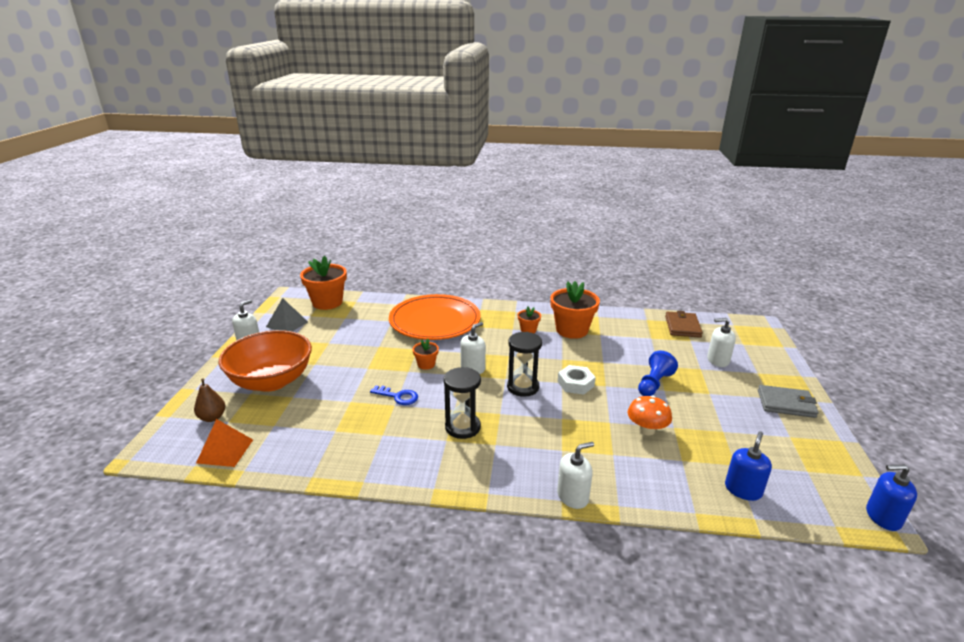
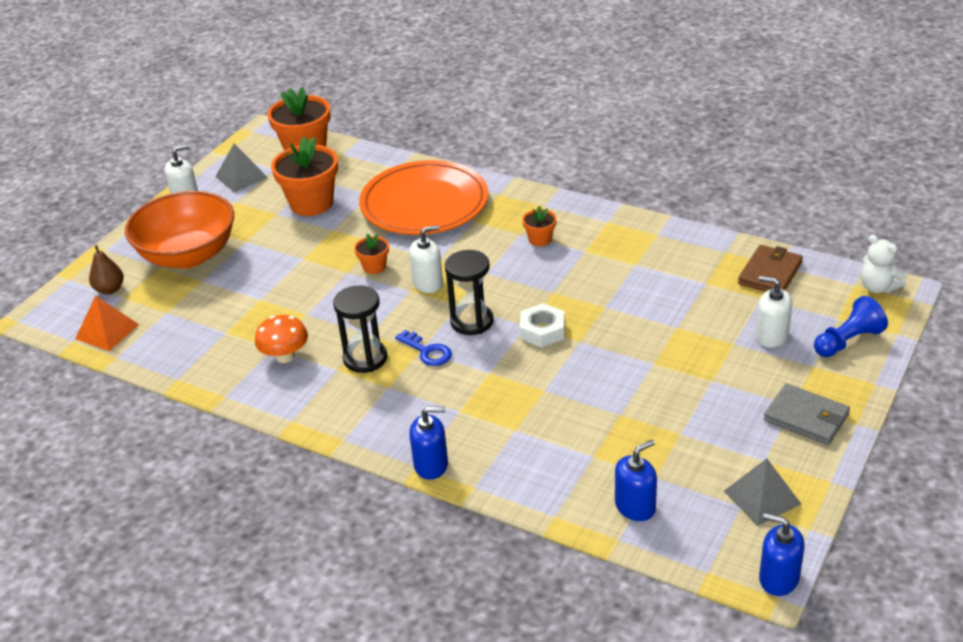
camera: 25 degrees right, 10 degrees up
blue key [370,386,418,405] -> blue key moved to [395,330,452,366]
orange flower pot [550,281,600,339] -> orange flower pot moved to [271,137,338,216]
white soap dispenser [557,442,594,509] -> blue soap dispenser [409,406,448,480]
orange mushroom [628,395,672,435] -> orange mushroom moved to [255,315,308,363]
blue pawn [638,351,678,396] -> blue pawn moved to [814,296,888,357]
none -> grey pyramid [724,458,801,526]
none -> white teddy bear [861,235,906,293]

